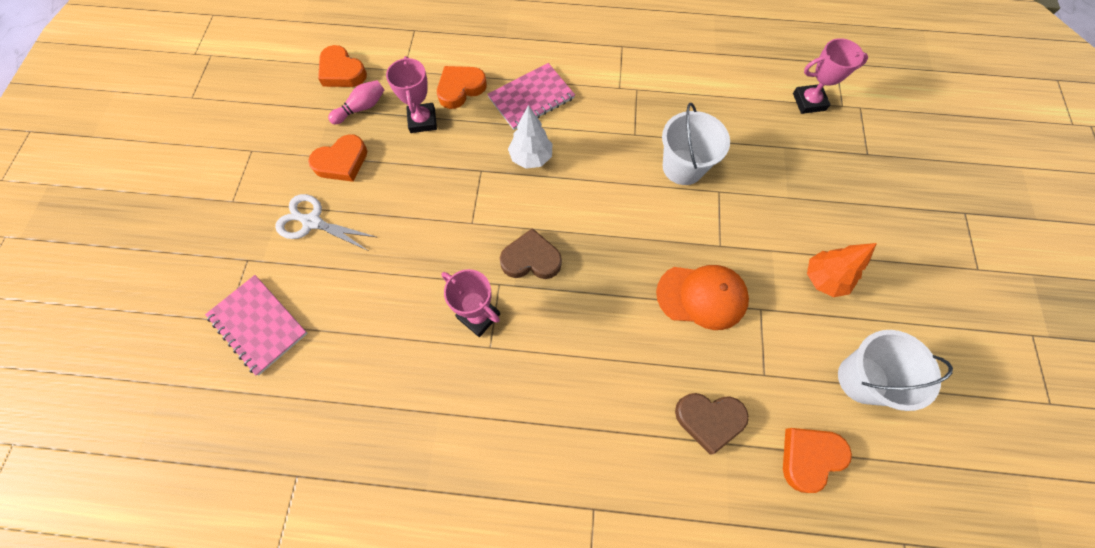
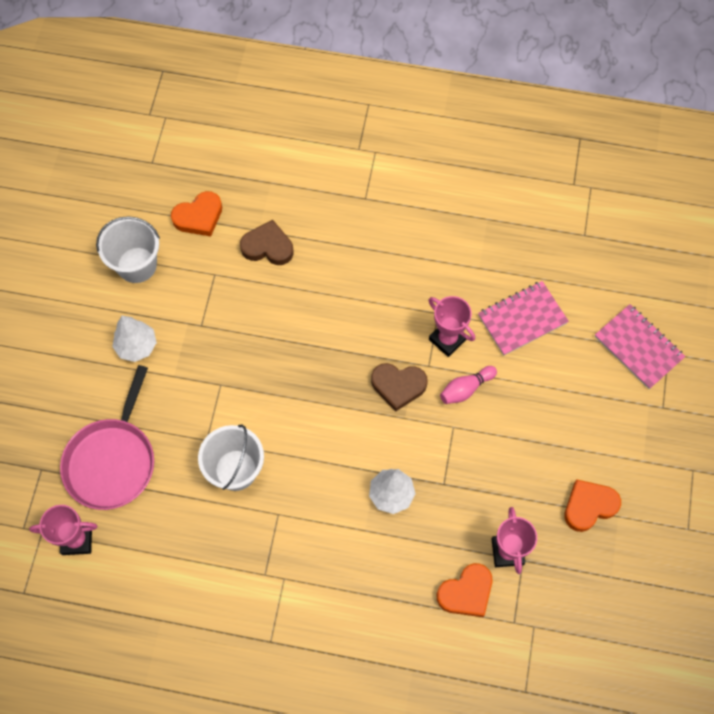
camera: 175 degrees left, 0 degrees up
white scissors [275,194,376,251] -> none
orange heart [318,45,367,87] -> none
pink bowling pin [328,80,384,124] -> pink bowling pin moved to [440,366,497,404]
pink notebook [487,63,575,130] -> pink notebook moved to [478,281,569,355]
orange cap [656,265,749,330] -> none
orange tree [807,243,877,297] -> white tree [112,316,157,362]
none -> pink pan [60,365,154,510]

